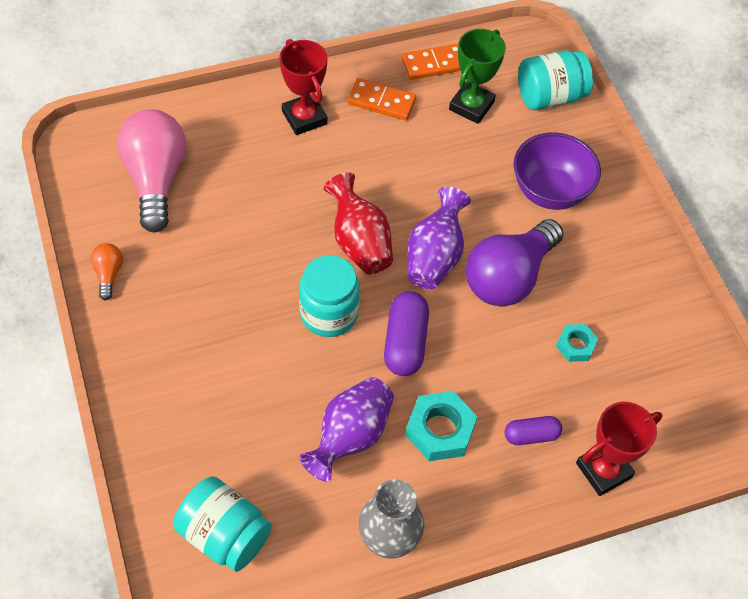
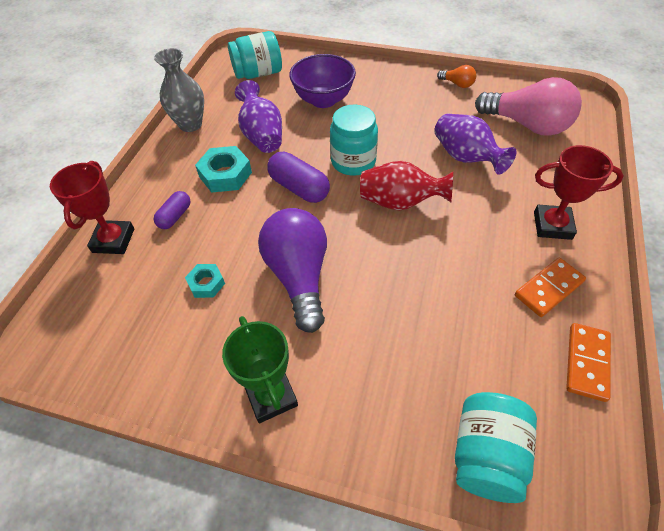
camera: 130 degrees right, 5 degrees down
purple vase [407,186,471,289] -> purple vase moved to [434,113,517,175]
green trophy [449,29,506,124] -> green trophy moved to [222,316,298,423]
purple bowl [514,132,601,210] -> purple bowl moved to [289,54,356,108]

